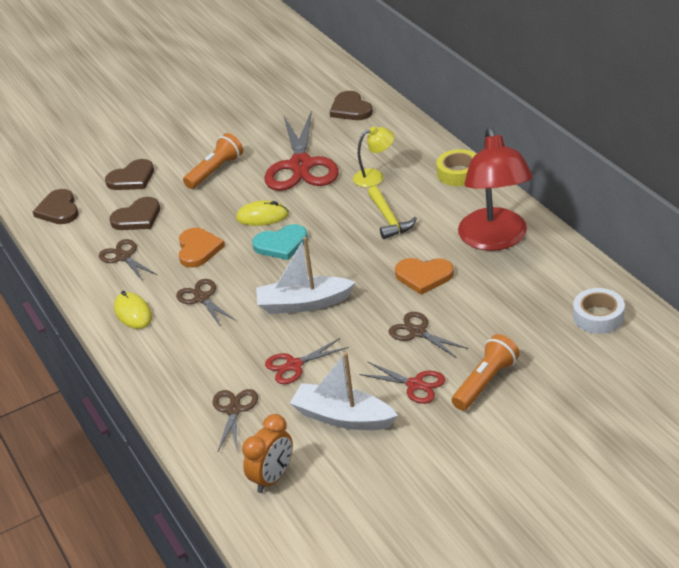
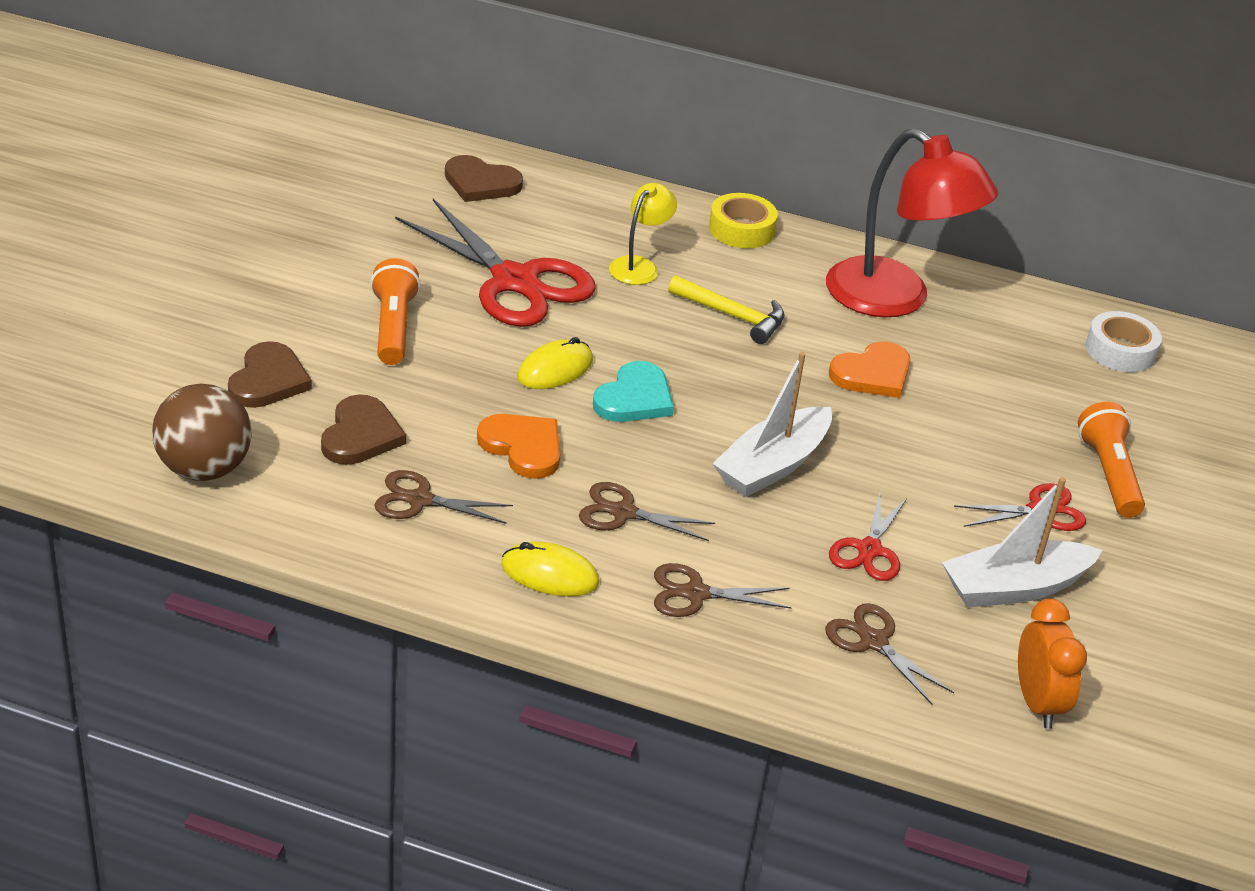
camera: 50 degrees left, 0 degrees up
brown heart [33,189,79,224] -> brown ball [152,384,252,481]
brown scissors [388,312,468,358] -> brown scissors moved to [654,563,792,617]

